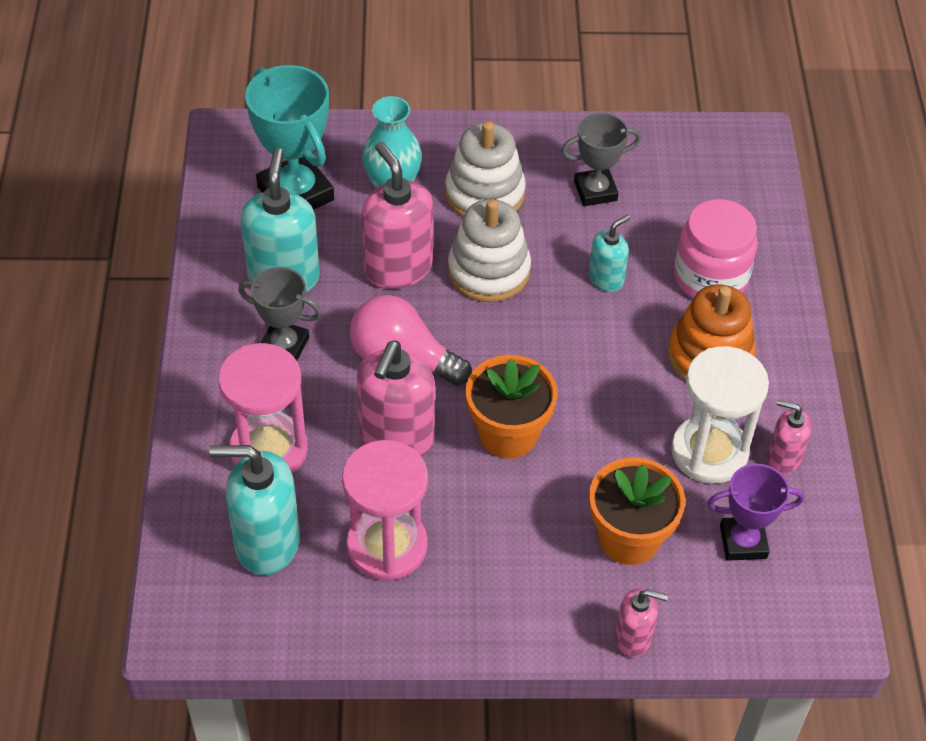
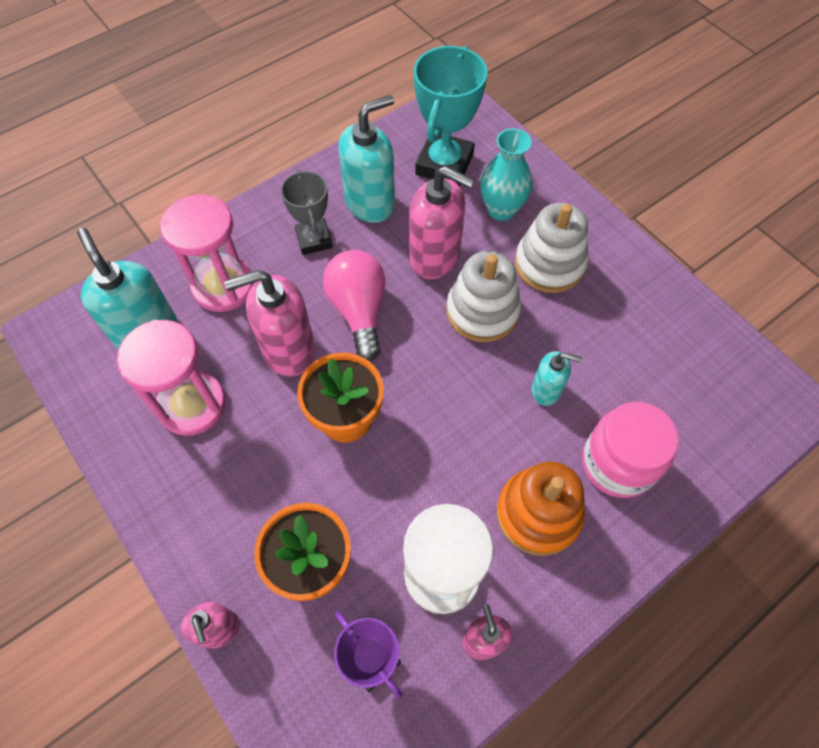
camera: 55 degrees right, 10 degrees up
pink soap dispenser [362,142,433,289] -> pink soap dispenser turned 90 degrees clockwise [409,166,475,279]
grey trophy [561,113,641,206] -> none

